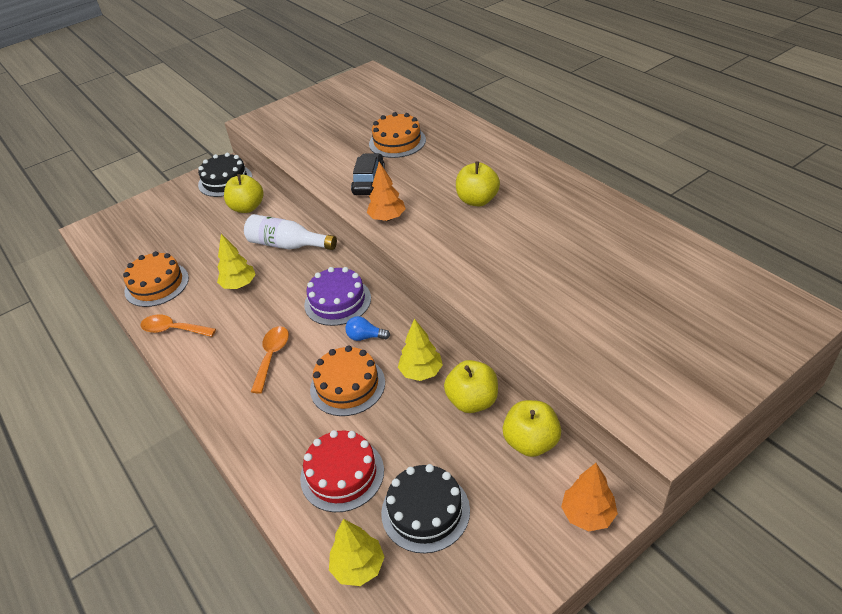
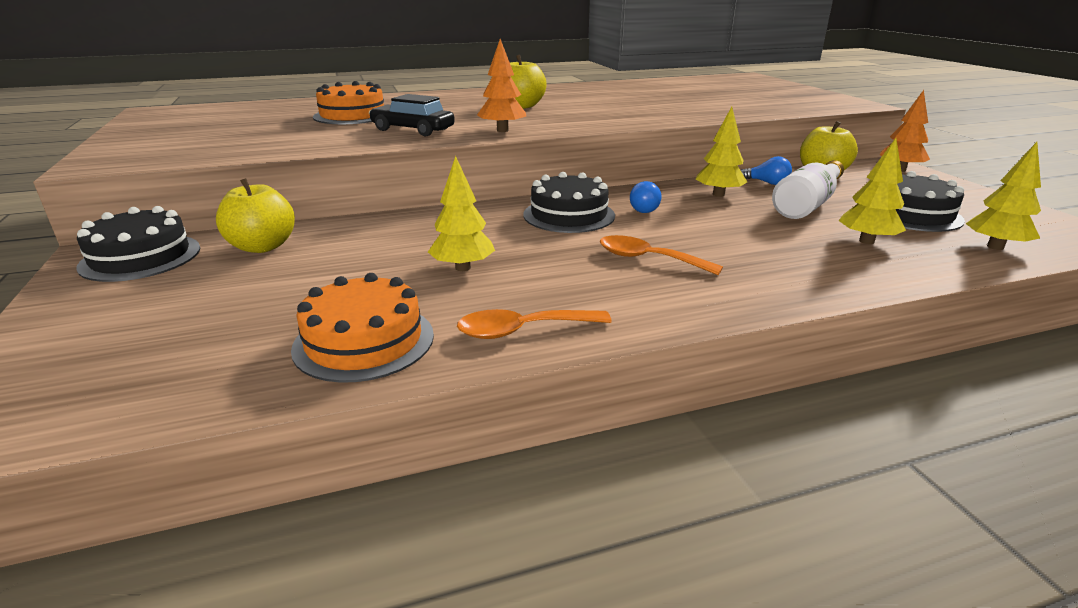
camera: 75 degrees left, 15 degrees down
orange spoon [140,315,216,337] -> orange spoon turned 45 degrees clockwise [457,309,611,339]
white bottle [244,214,337,250] -> white bottle moved to [772,160,844,219]
red cake [300,430,384,512] -> yellow tree [839,138,906,244]
purple cake [304,267,371,326] -> black cake [523,172,615,233]
orange cake [310,346,385,416] -> none
yellow apple [444,360,498,413] -> blue light bulb [741,156,792,185]

